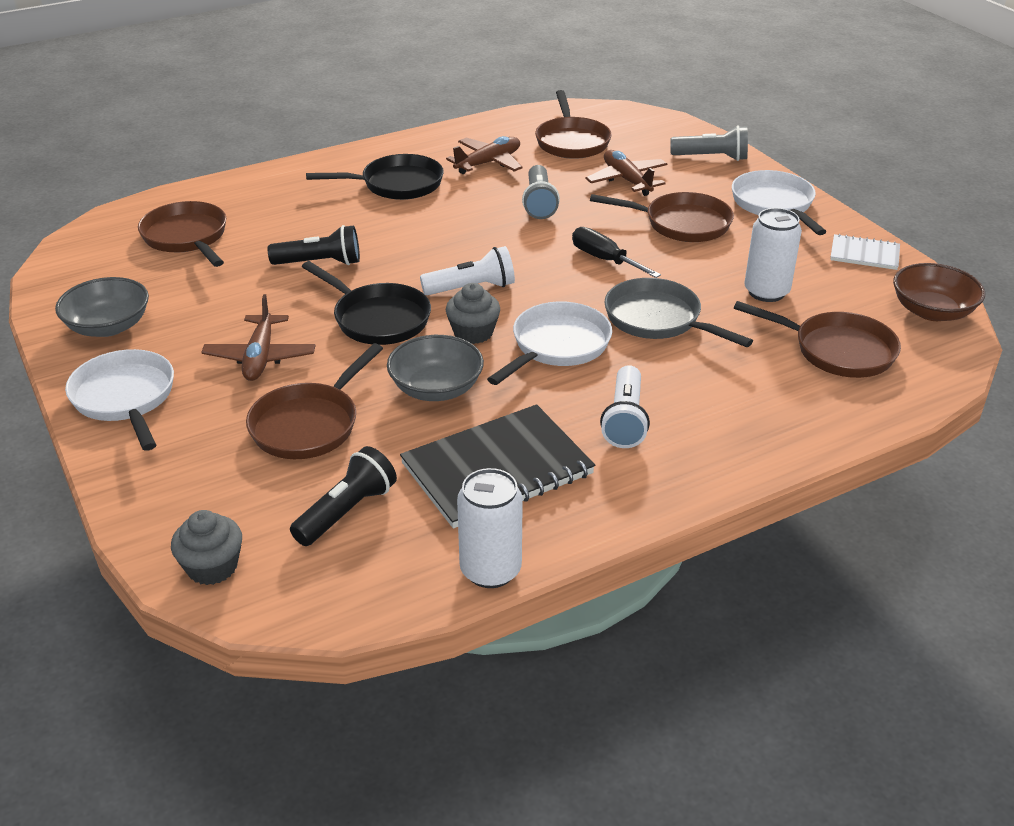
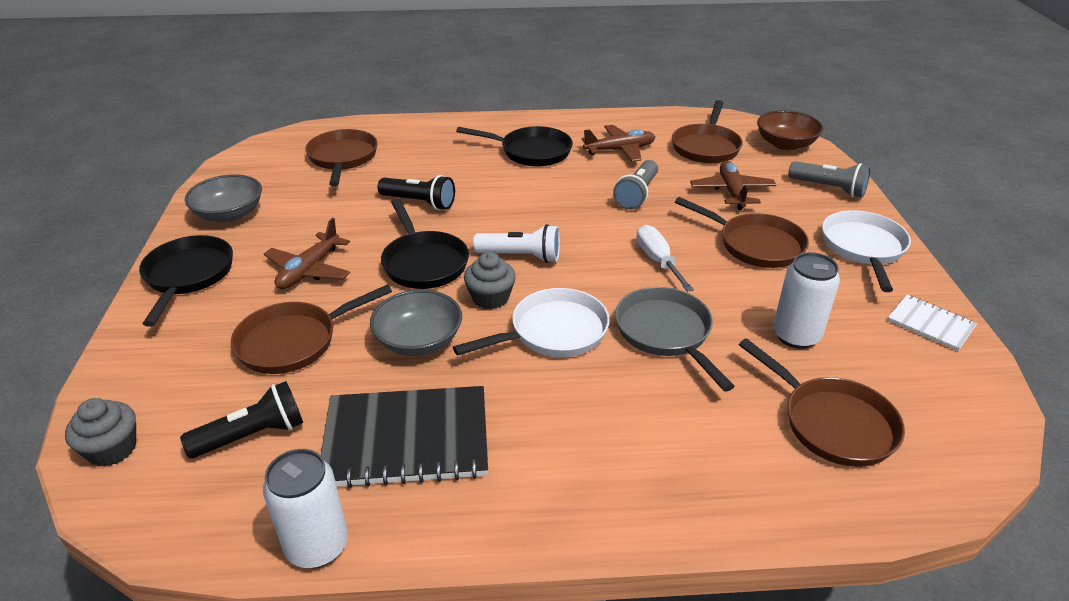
camera: 25 degrees right, 0 degrees up
white pan [65,349,174,451] -> black pan [139,235,233,327]
black screwdriver [572,227,661,278] -> white screwdriver [636,225,694,292]
white flashlight [600,365,650,448] -> none
brown bowl [893,263,985,321] -> brown bowl moved to [757,111,823,151]

